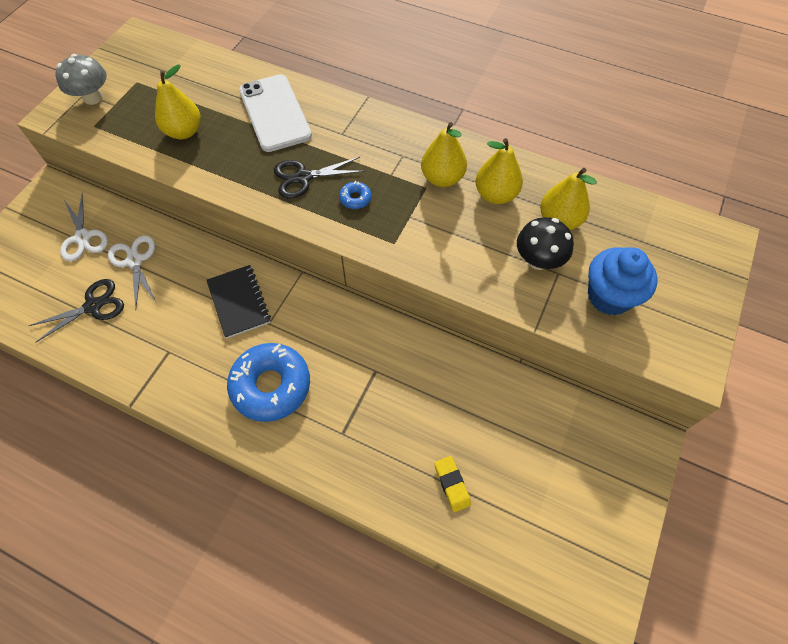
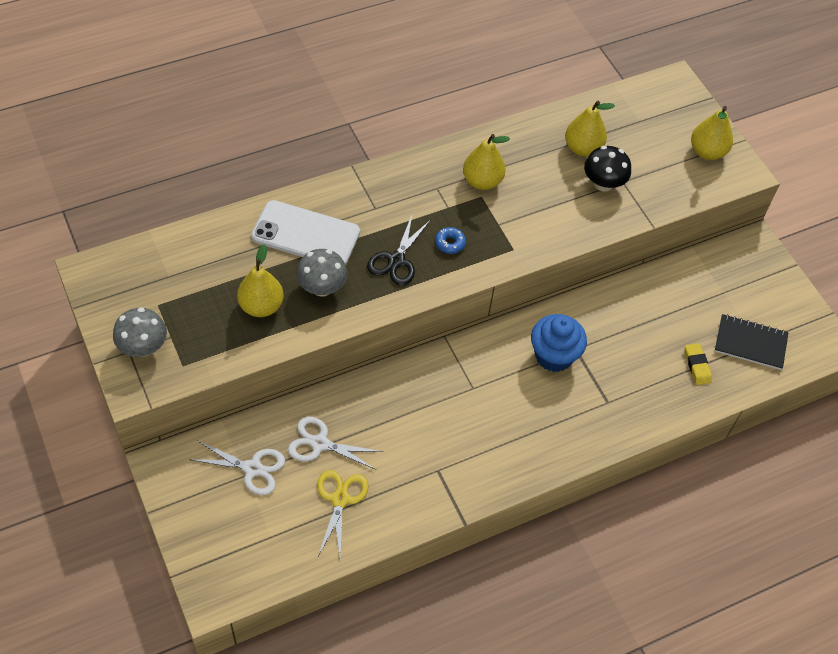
camera: 55 degrees left, 5 degrees down
black scissors [29,279,124,343] -> yellow scissors [317,470,369,556]
black notebook [207,265,271,339] -> black notebook moved to [715,314,789,370]
blue donut [227,343,310,422] -> none
yellow eraser [434,456,471,512] -> yellow eraser turned 60 degrees clockwise [685,343,712,385]
yellow pear [476,138,523,204] -> yellow pear moved to [691,106,733,160]
blue cupcake [588,247,657,315] -> blue cupcake moved to [531,314,587,372]
none -> grey mushroom [296,249,347,297]

